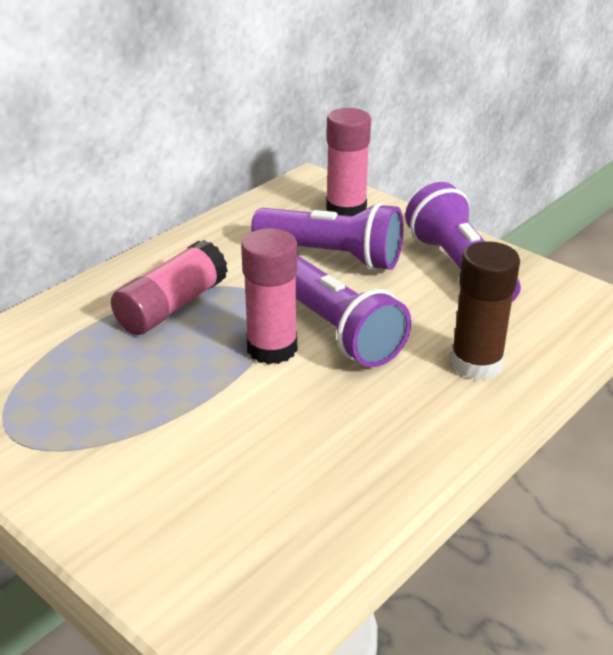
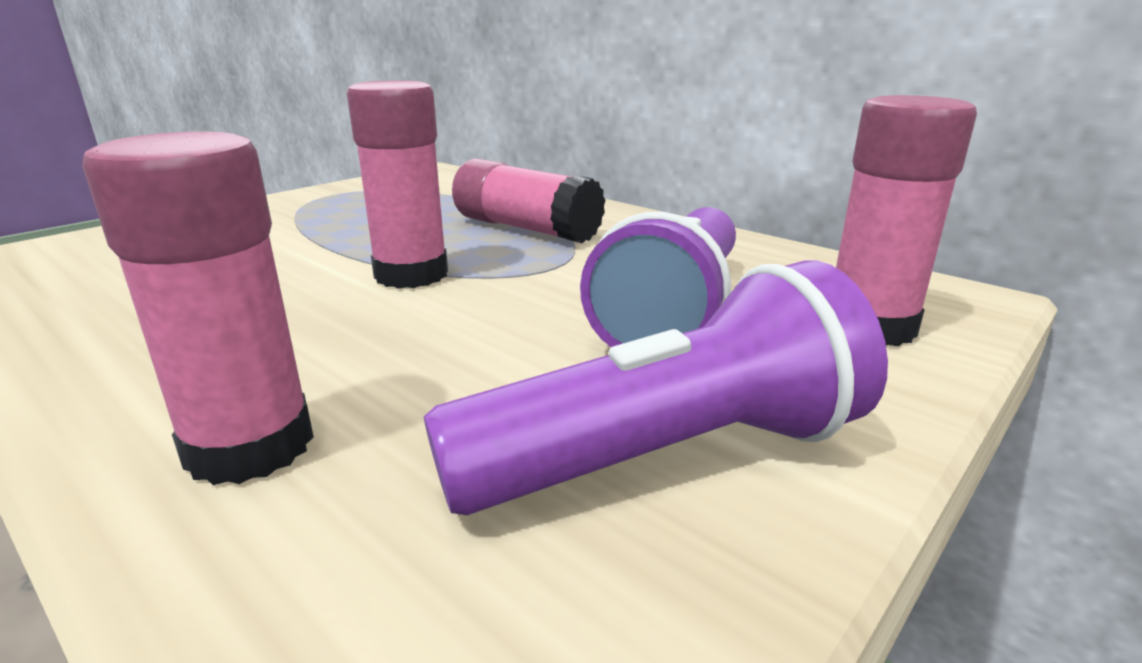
camera: 90 degrees right, 10 degrees down
purple flashlight [296,256,411,367] -> none
brown glue stick [450,241,520,380] -> pink glue stick [82,131,314,485]

